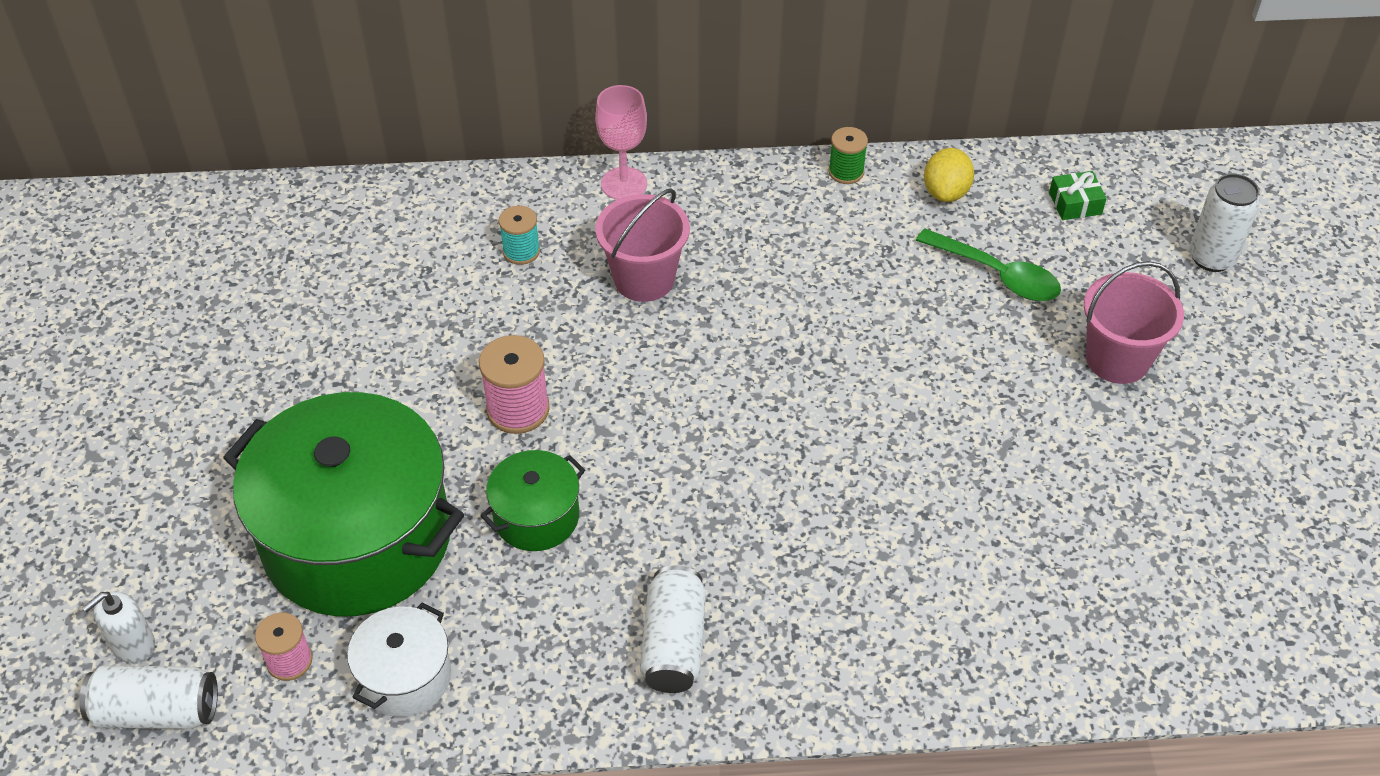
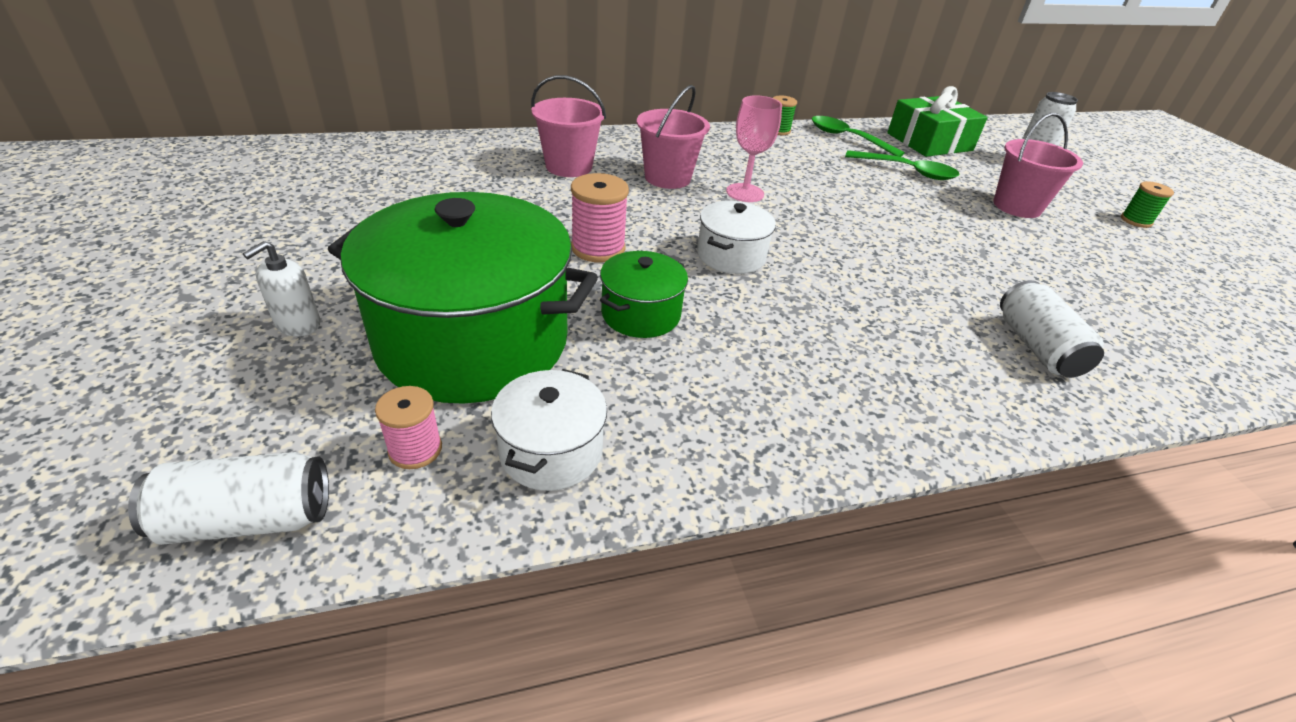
camera: 15 degrees left, 10 degrees down
white soap dispenser [82,591,155,664] -> white soap dispenser moved to [243,241,320,336]
turquoise spool [499,206,540,265] -> pink bucket [531,75,606,177]
pink goblet [595,85,647,200] -> pink goblet moved to [726,95,782,202]
white can [640,565,706,693] -> white can moved to [1000,280,1104,378]
yellow lemon [924,148,974,202] -> green spoon [812,116,905,157]
green gift [1049,171,1107,220] -> green gift [887,86,988,157], size x2.21
none -> white pot [697,201,776,274]
none -> green spool [1121,181,1174,228]

